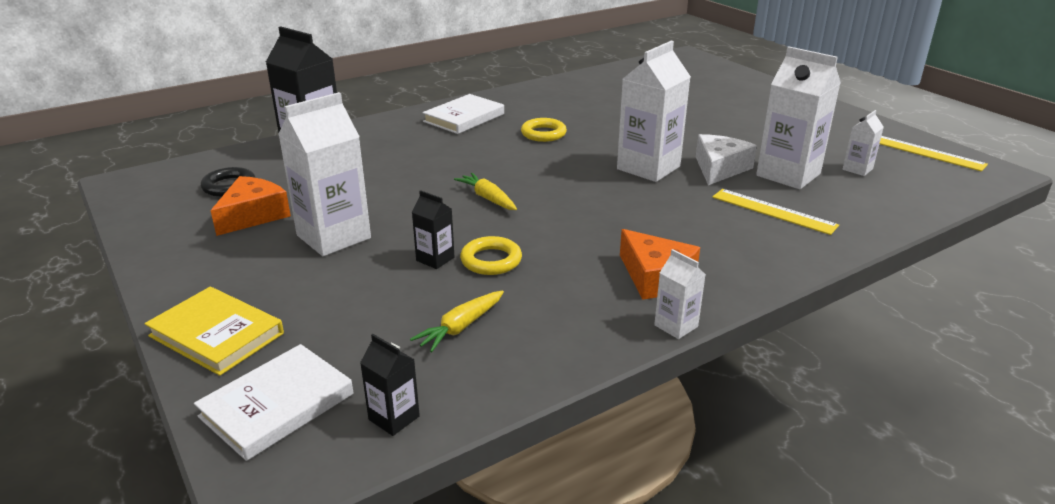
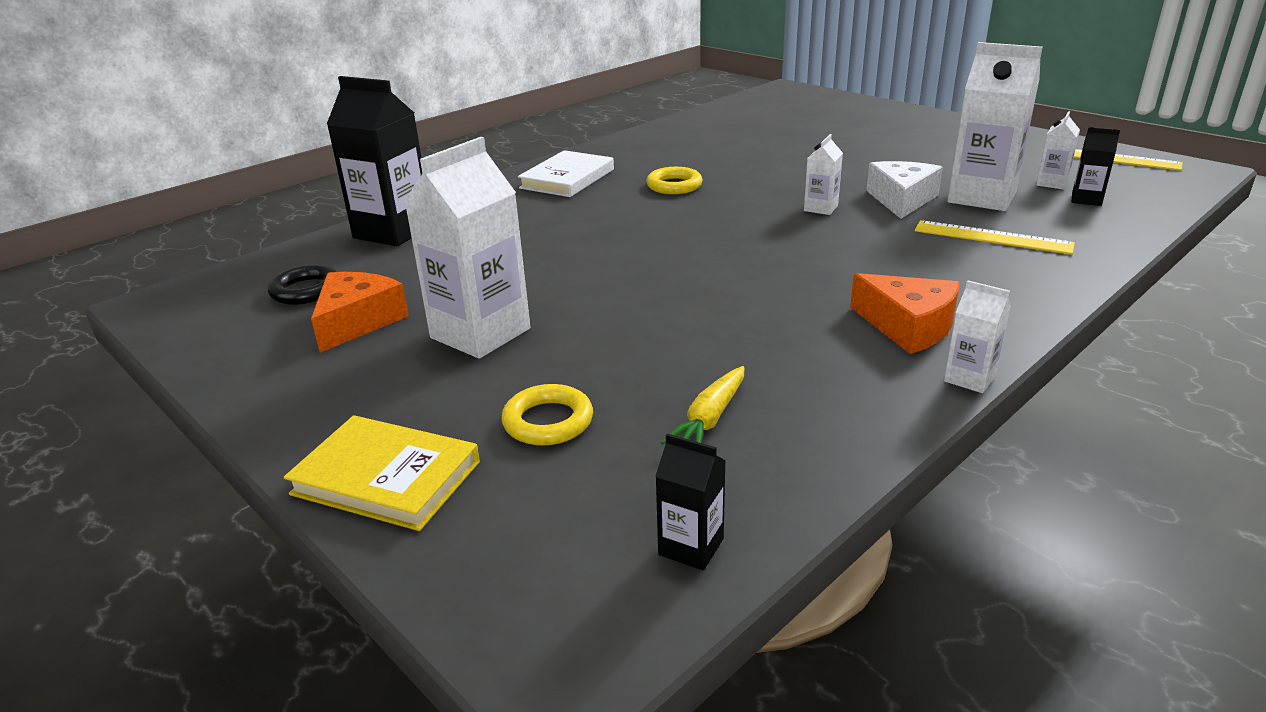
camera: 10 degrees left, 0 degrees up
white book [194,344,353,461] -> none
black carton [412,190,454,269] -> black carton moved to [1072,127,1120,206]
yellow carrot [454,173,517,210] -> none
yellow ring [460,236,522,275] -> yellow ring moved to [501,384,593,445]
white carton [617,41,691,182] -> white carton [804,134,843,215], size x0.48

